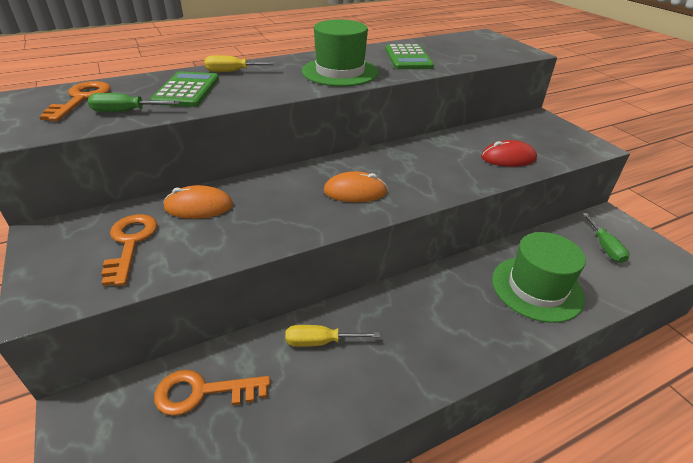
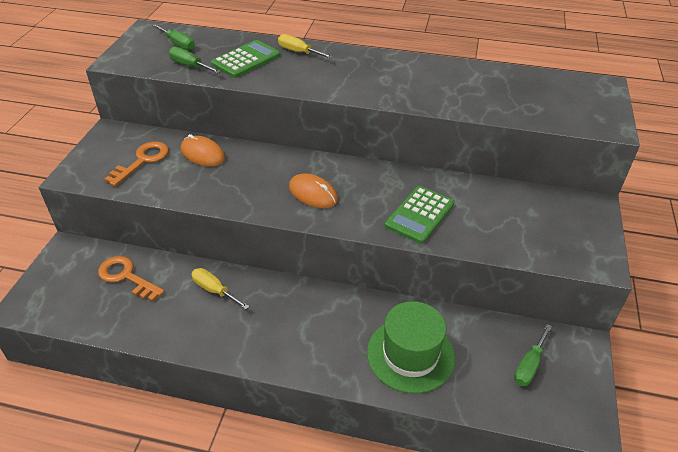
camera: 40 degrees right, 5 degrees up
orange key [39,81,111,122] -> green screwdriver [152,24,195,50]
green hat [302,19,379,86] -> none
green calculator [385,44,434,69] -> green calculator moved to [385,186,454,244]
red mouse [481,140,537,167] -> none

